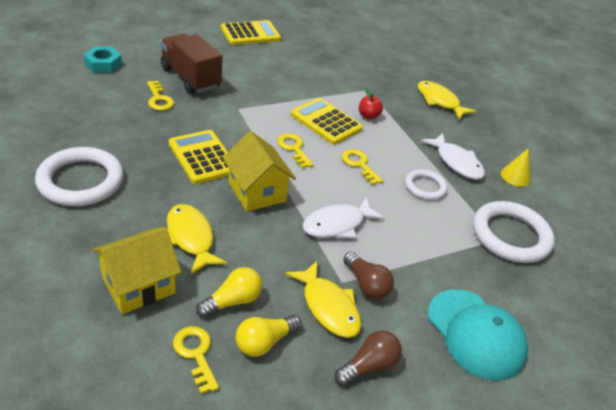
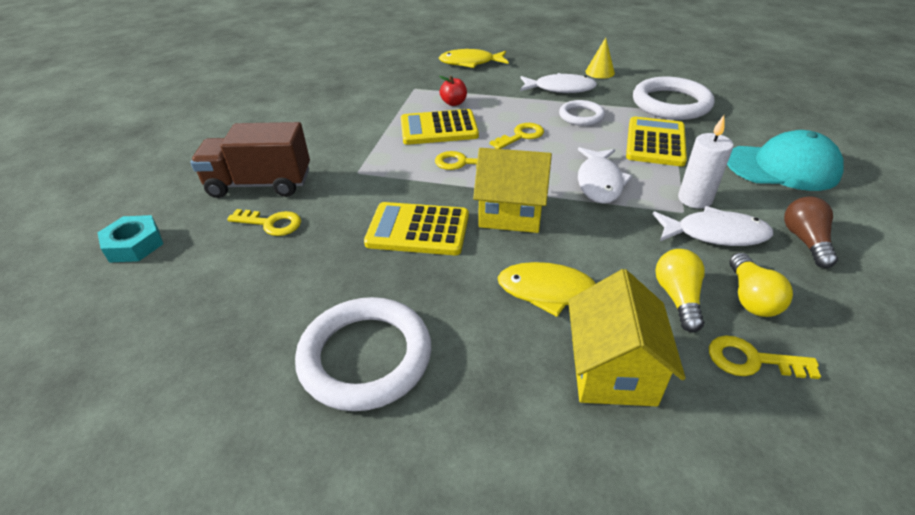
camera: 45 degrees left, 0 degrees up
yellow calculator [221,20,281,45] -> yellow calculator moved to [626,117,687,166]
yellow fish [285,261,361,338] -> white fish [653,206,773,246]
yellow key [342,149,383,185] -> yellow key turned 135 degrees clockwise [490,123,544,149]
brown light bulb [343,252,394,299] -> white candle [678,115,734,209]

